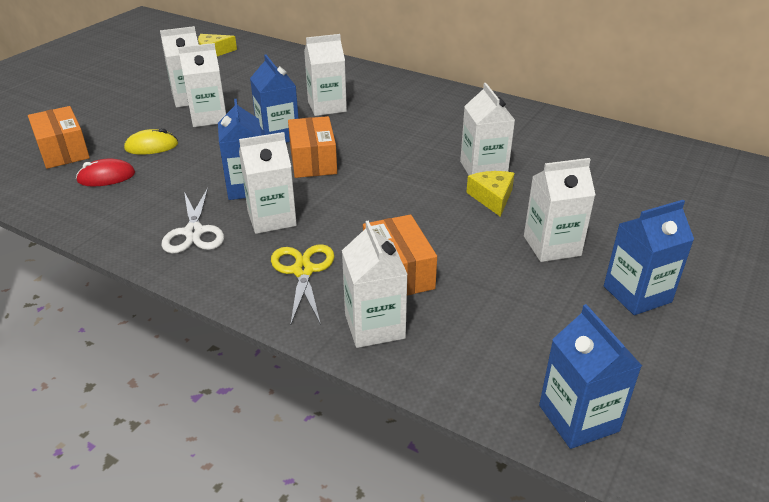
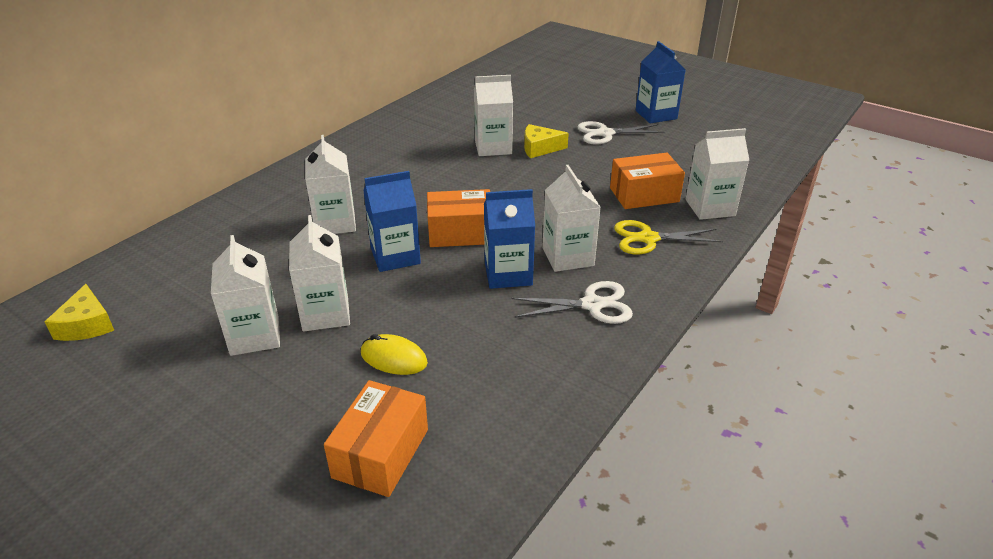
camera: 85 degrees left, 0 degrees up
orange box [28,106,90,169] -> orange box turned 45 degrees counterclockwise [324,380,428,497]
red mouse [76,158,135,187] -> none
yellow mouse [124,128,178,154] -> yellow mouse turned 60 degrees counterclockwise [361,334,428,375]
white carton [524,158,596,262] -> white scissors [577,121,664,145]
blue carton [539,304,642,449] -> none

